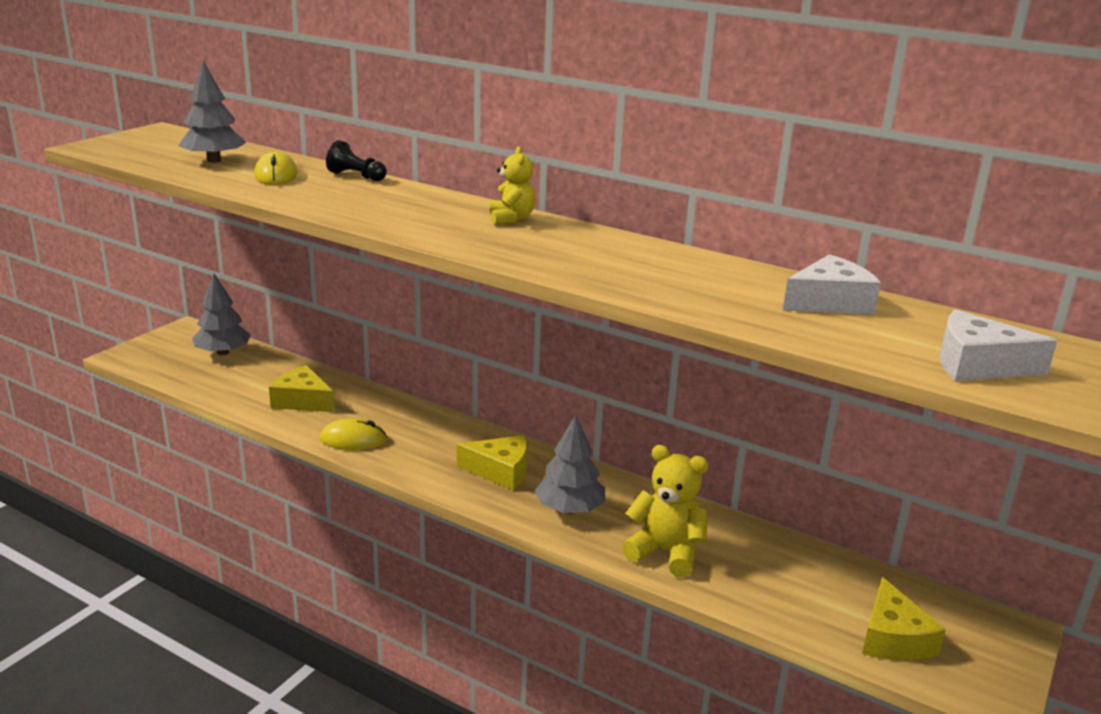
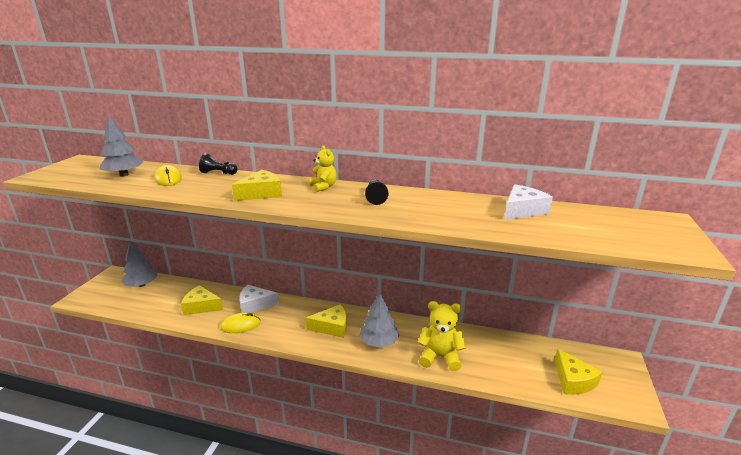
camera: 15 degrees left, 0 degrees up
white cheese [940,310,1058,381] -> white cheese moved to [239,285,279,313]
none -> yellow cheese [232,170,282,201]
none -> black pawn [365,180,388,205]

